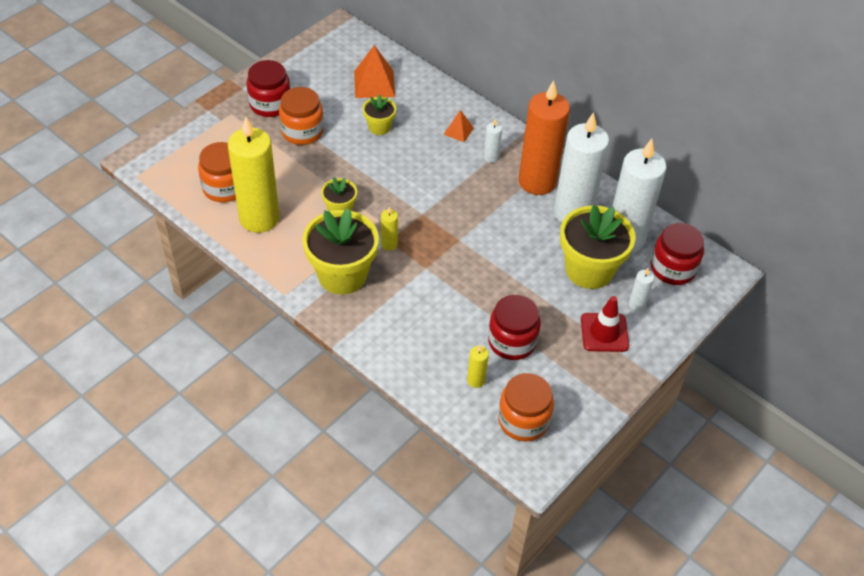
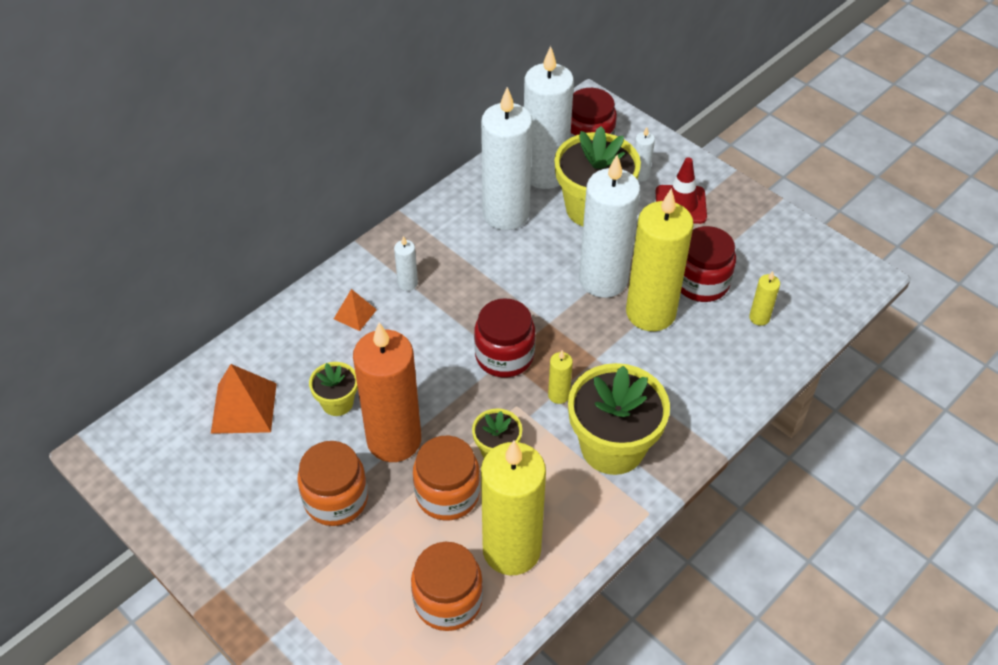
camera: 85 degrees left, 0 degrees up
red jar [247,60,290,117] -> red jar moved to [474,298,535,378]
orange jar [498,373,554,441] -> orange jar moved to [413,436,480,520]
orange candle [519,80,570,195] -> orange candle moved to [353,322,421,462]
none -> white candle [579,155,640,298]
none -> yellow candle [626,188,694,331]

